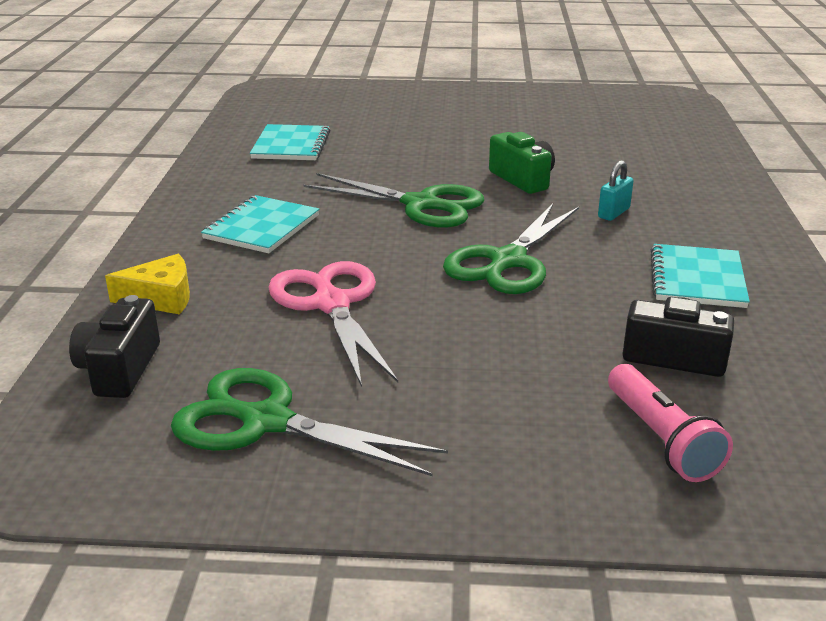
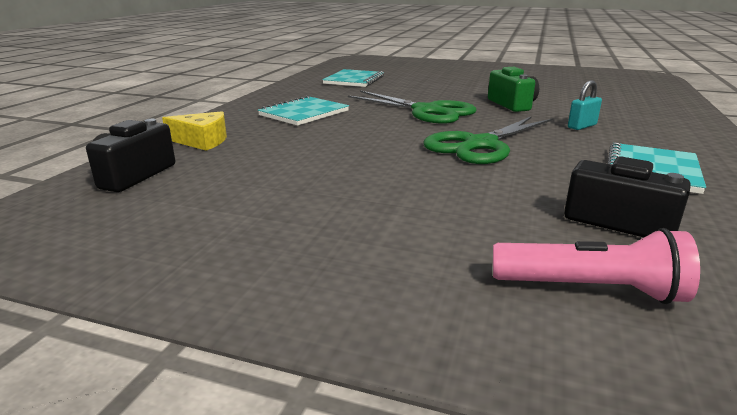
camera: 15 degrees right, 5 degrees down
green scissors [171,368,448,476] -> none
pink scissors [268,261,398,387] -> none
pink flashlight [608,364,733,482] -> pink flashlight turned 75 degrees counterclockwise [493,228,700,304]

